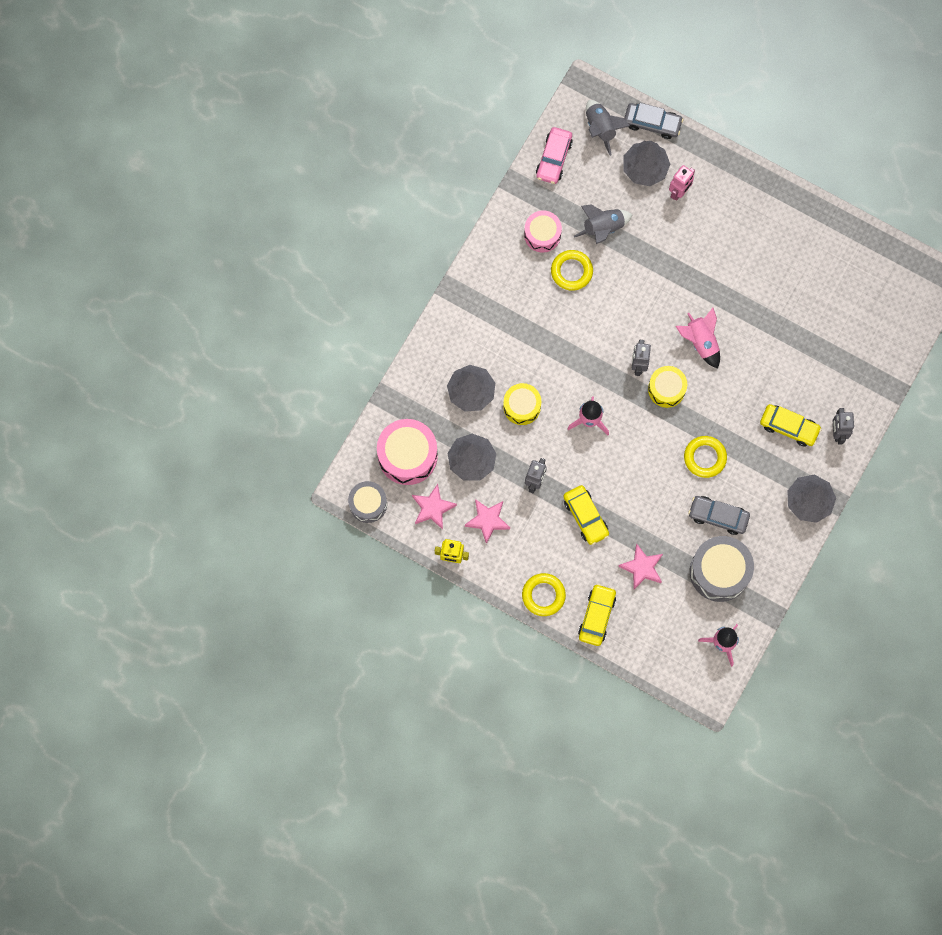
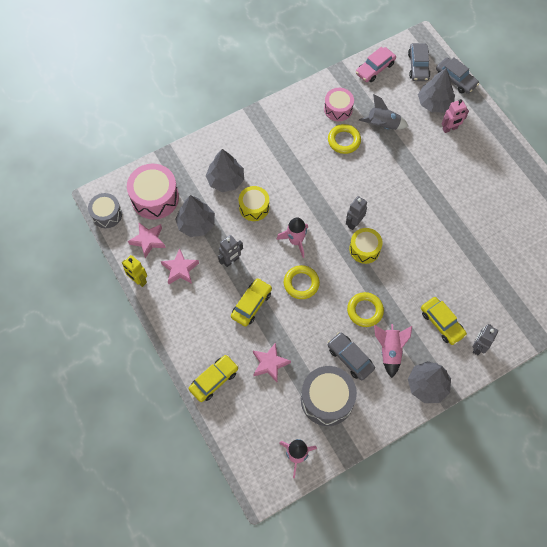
camera: 30 degrees right, 10 degrees down
yellow ring [522,573,566,616] -> yellow ring moved to [284,265,320,299]
yellow car [563,485,609,545] -> yellow car turned 150 degrees counterclockwise [231,278,272,327]
grey rocket [586,100,630,156] -> grey car [408,43,431,81]
pink rocket [676,308,720,369] -> pink rocket moved to [374,324,412,378]

